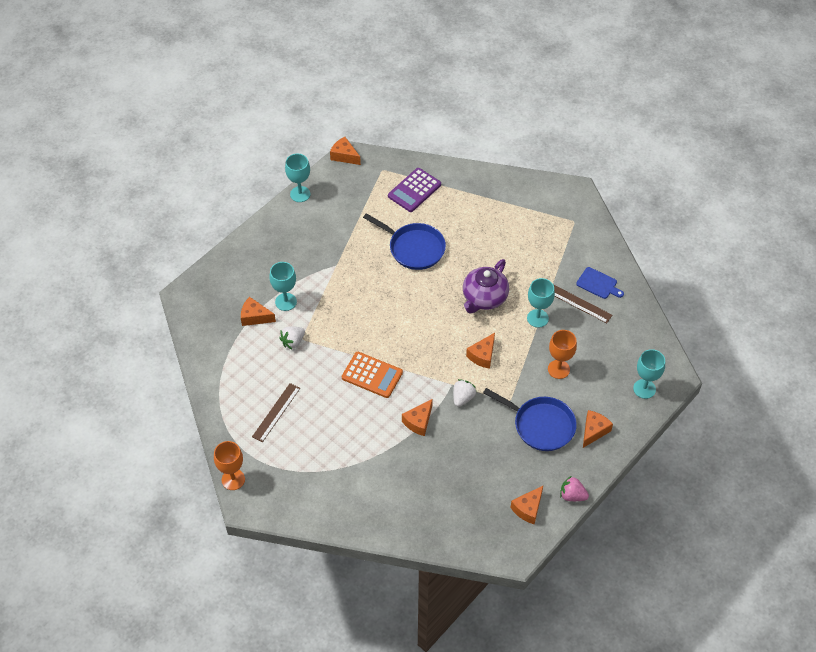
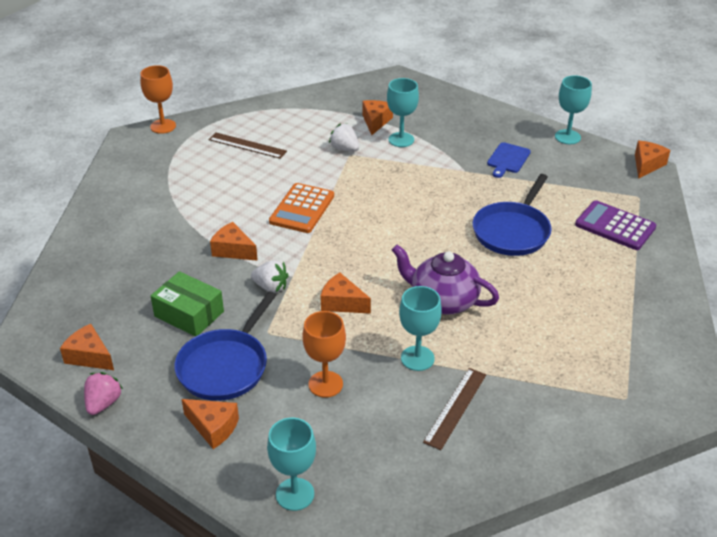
camera: 85 degrees right, 15 degrees down
blue cutting board [576,267,624,299] -> blue cutting board moved to [487,142,531,178]
none -> green box [151,271,224,337]

